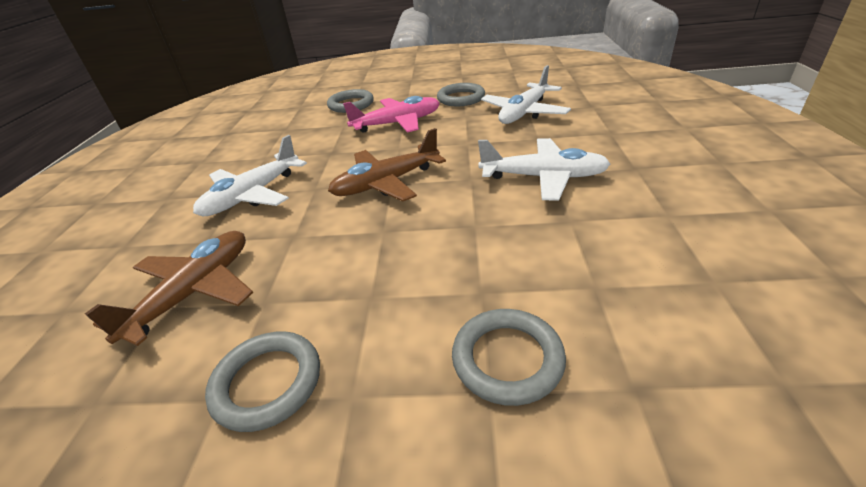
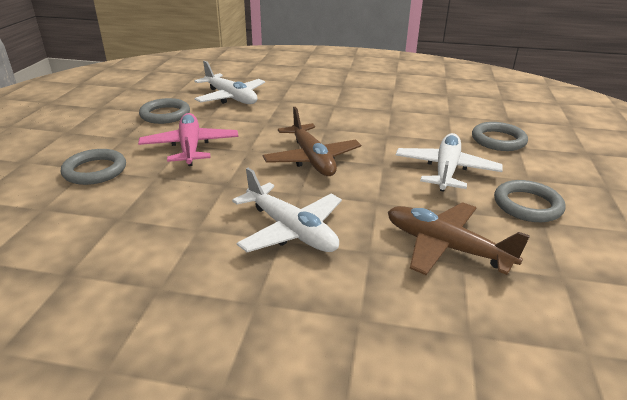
camera: 85 degrees left, 5 degrees down
white plane [478,138,610,200] -> white plane moved to [396,133,503,192]

